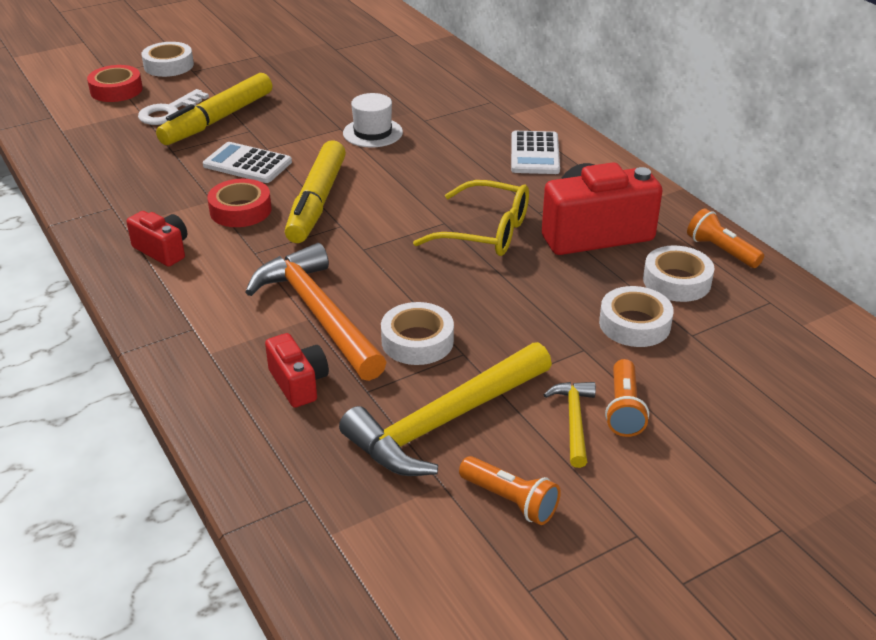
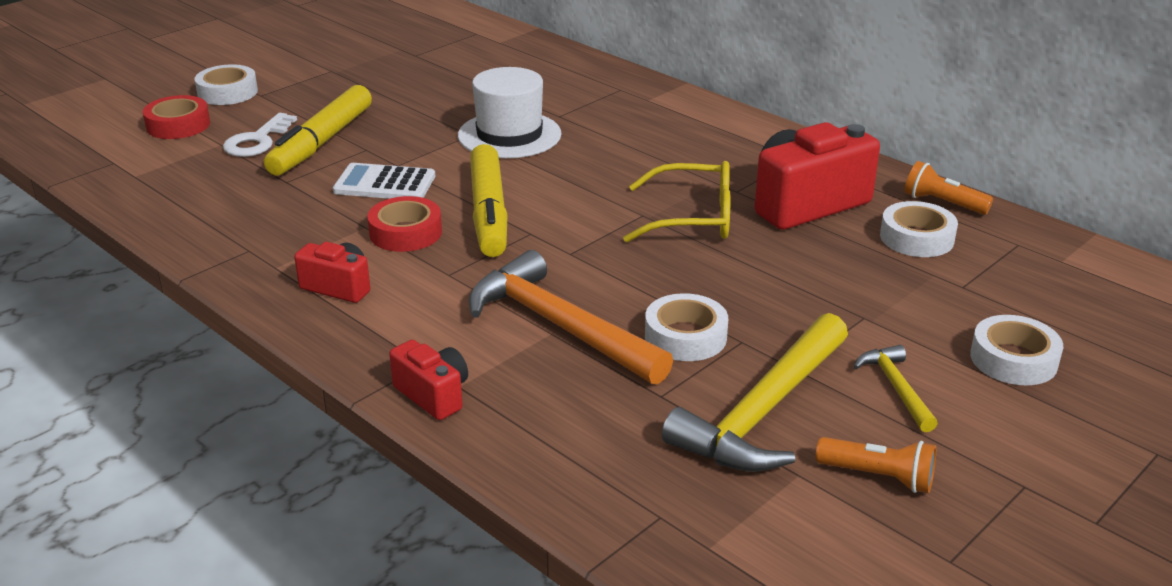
camera: 15 degrees left, 5 degrees down
red camera [265,333,329,408] -> red camera moved to [389,340,468,420]
white hat [343,93,403,147] -> white hat [458,67,561,158], size x1.51
white calculator [511,131,560,174] -> none
white tape [599,286,674,347] -> white tape moved to [970,315,1063,385]
orange flashlight [605,359,649,437] -> none

